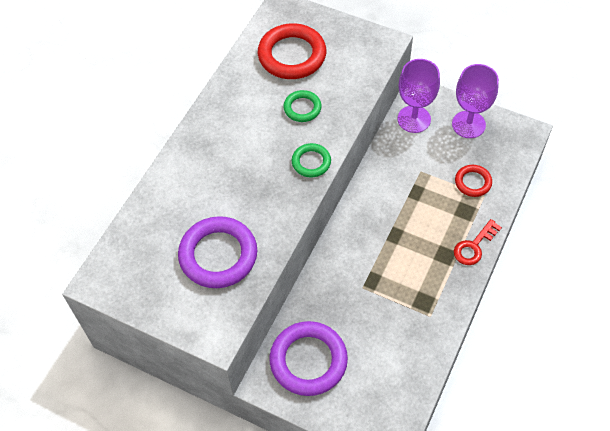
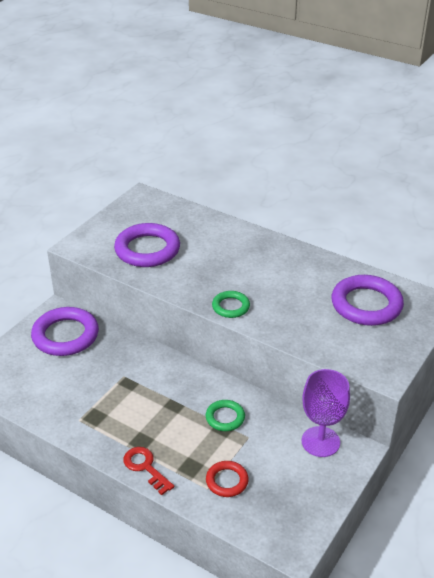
camera: 95 degrees right, 20 degrees down
red ring [258,23,326,79] -> purple ring [332,275,404,326]
green ring [283,90,322,122] -> green ring moved to [206,400,245,431]
purple goblet [452,64,499,138] -> none

